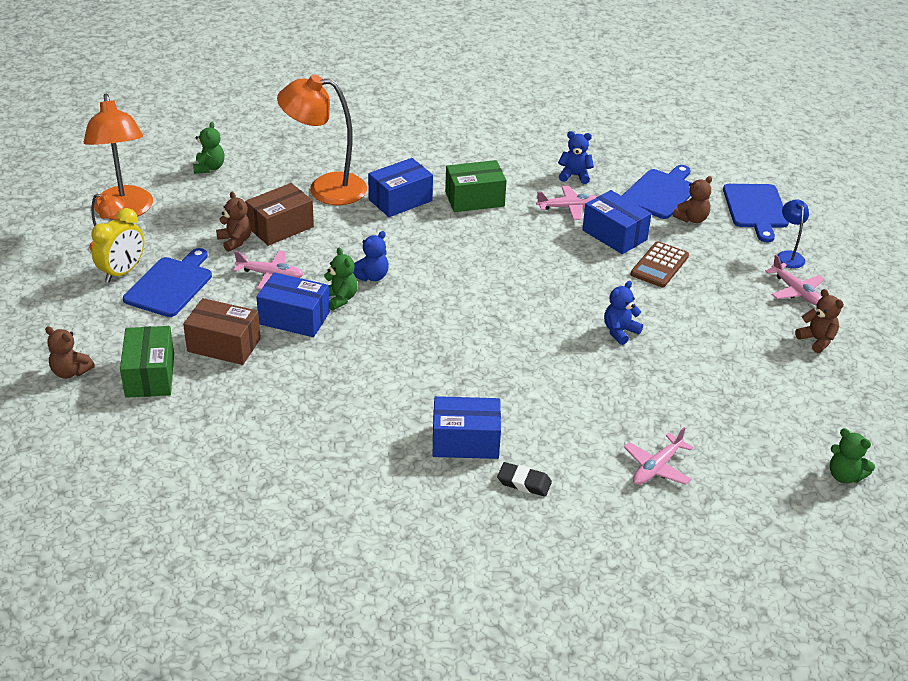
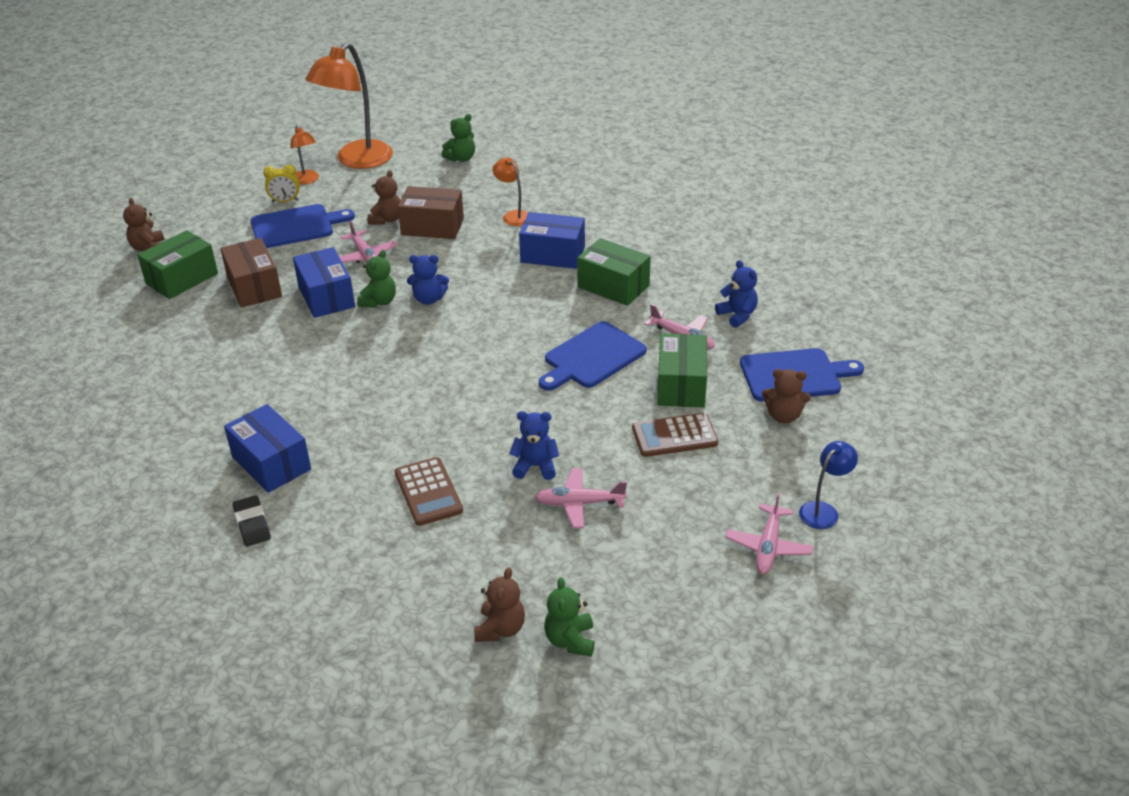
camera: 50 degrees right, 0 degrees up
yellow clock [91,208,144,282] -> yellow clock [263,164,300,203], size x0.64
orange lamp [277,75,367,205] -> orange lamp [493,158,528,226], size x0.48
blue box [582,190,652,254] -> green box [657,333,707,408]
pink plane [624,427,693,485] -> pink plane moved to [534,468,627,528]
blue cutting board [723,184,789,243] -> blue cutting board moved to [539,321,647,391]
brown teddy bear [795,289,844,353] -> brown teddy bear moved to [474,567,525,642]
green teddy bear [830,428,875,484] -> green teddy bear moved to [544,577,595,657]
none -> brown calculator [395,457,463,526]

